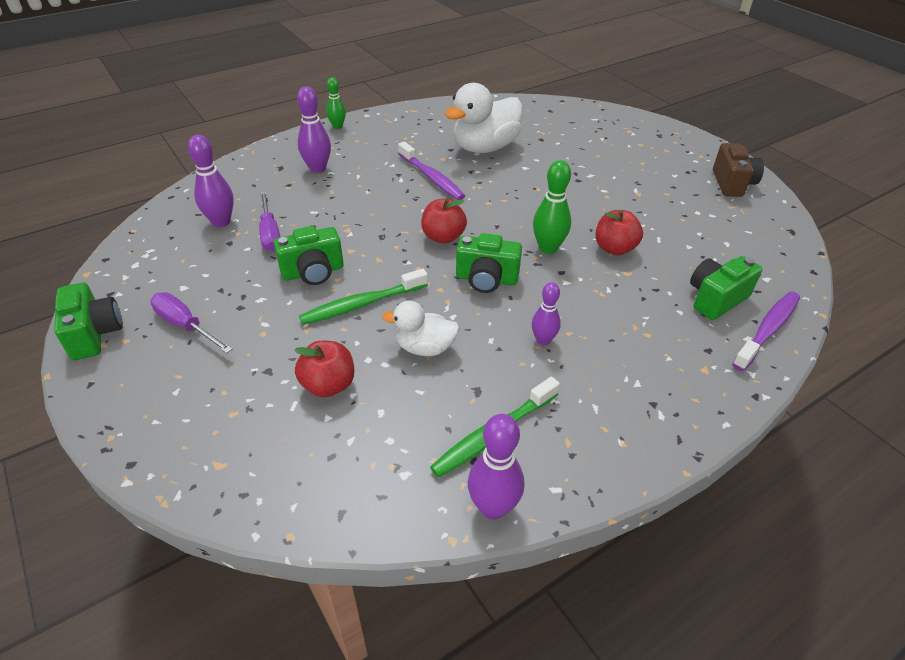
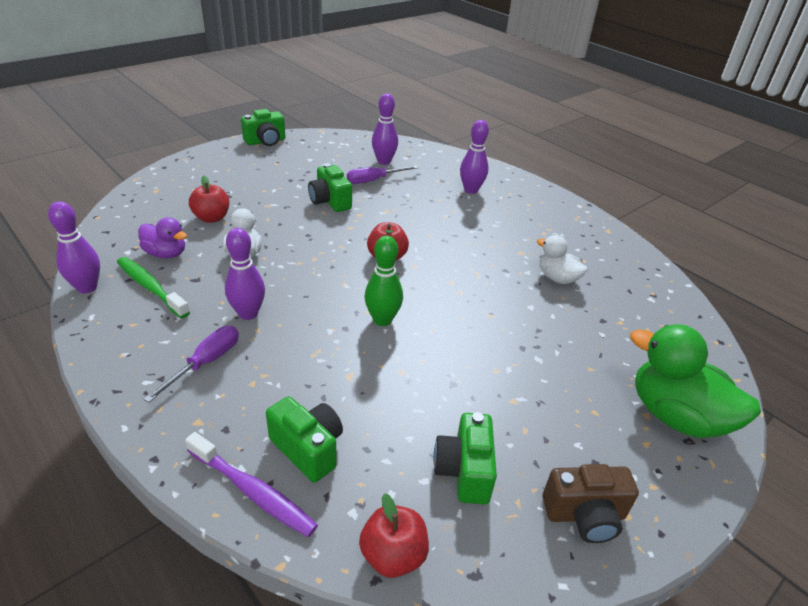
camera: 80 degrees right, 5 degrees down
purple screwdriver [150,292,232,354] -> purple screwdriver moved to [144,326,239,403]
green toothbrush [299,269,428,325] -> none
green bowling pin [326,77,346,129] -> none
purple toothbrush [398,141,465,200] -> none
white duck [445,83,522,153] -> white duck [537,235,588,284], size x0.57
green camera [456,233,522,293] -> green camera moved to [433,412,497,504]
purple bowling pin [532,282,561,345] -> purple bowling pin [225,228,265,320], size x1.53
red apple [596,210,643,255] -> red apple moved to [359,493,429,578]
none -> purple duck [138,217,187,258]
none -> green duck [630,324,761,438]

